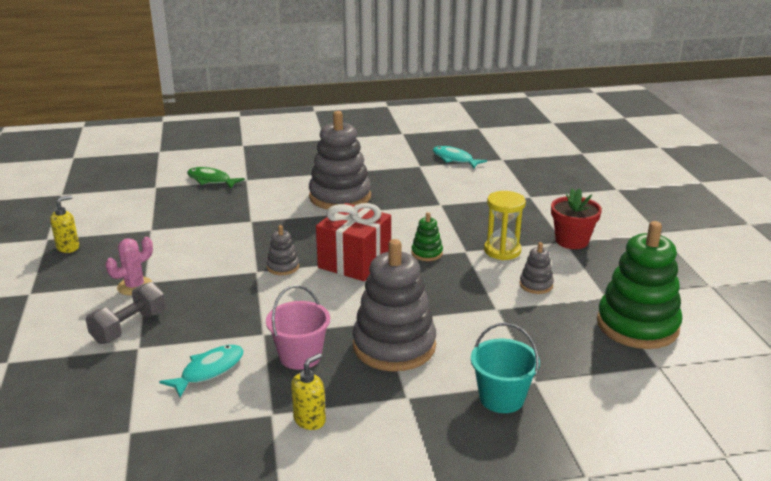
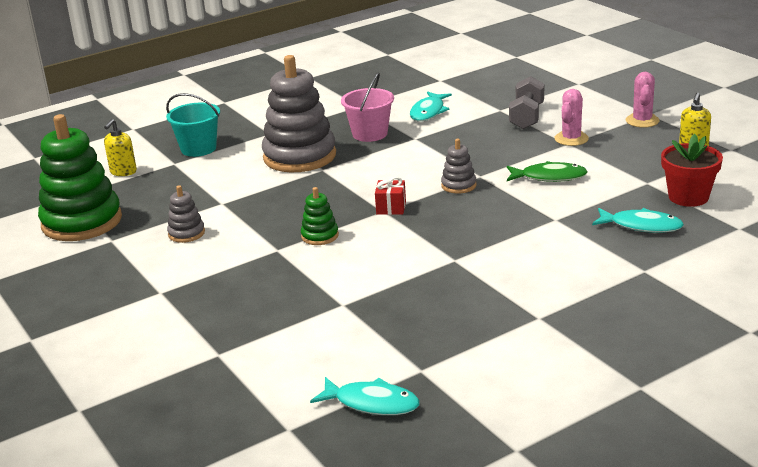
camera: 160 degrees right, 0 degrees up
green fish [187,167,245,188] -> green fish moved to [507,161,588,182]
yellow soap dispenser [291,353,326,430] -> yellow soap dispenser moved to [104,119,137,176]
grey stacking toy [309,111,371,210] -> none
red gift [316,203,391,281] -> red gift [375,177,406,215], size x0.45
yellow hourglass [484,191,526,260] -> none
red flower pot [551,188,602,249] -> red flower pot moved to [661,134,723,207]
none -> turquoise fish [592,208,684,233]
none -> pink cactus [626,72,660,128]

